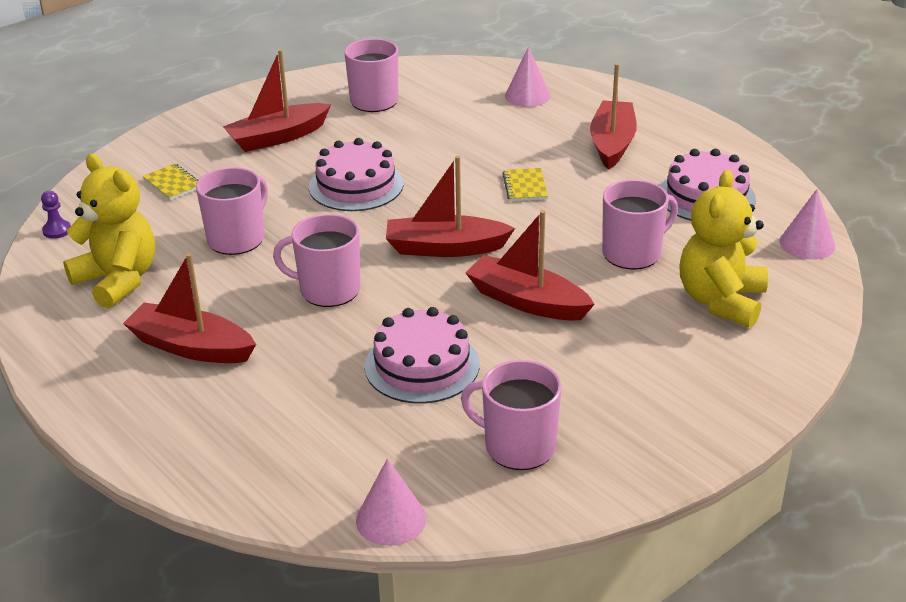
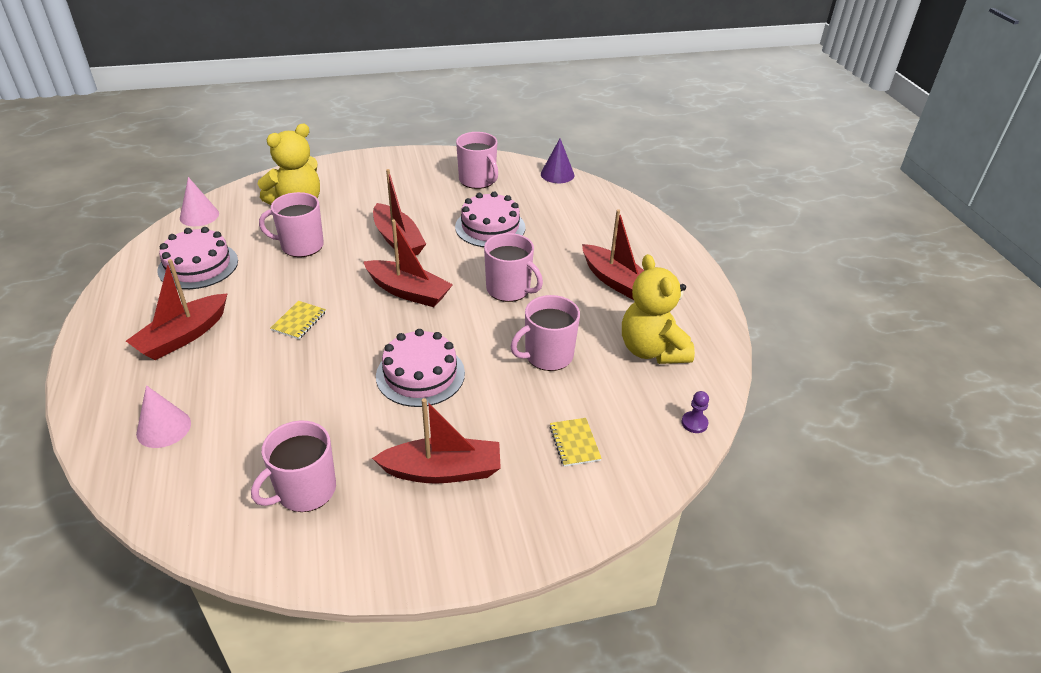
camera: 155 degrees left, 5 degrees up
pink cone [356,458,426,546] -> purple cone [541,139,574,183]

